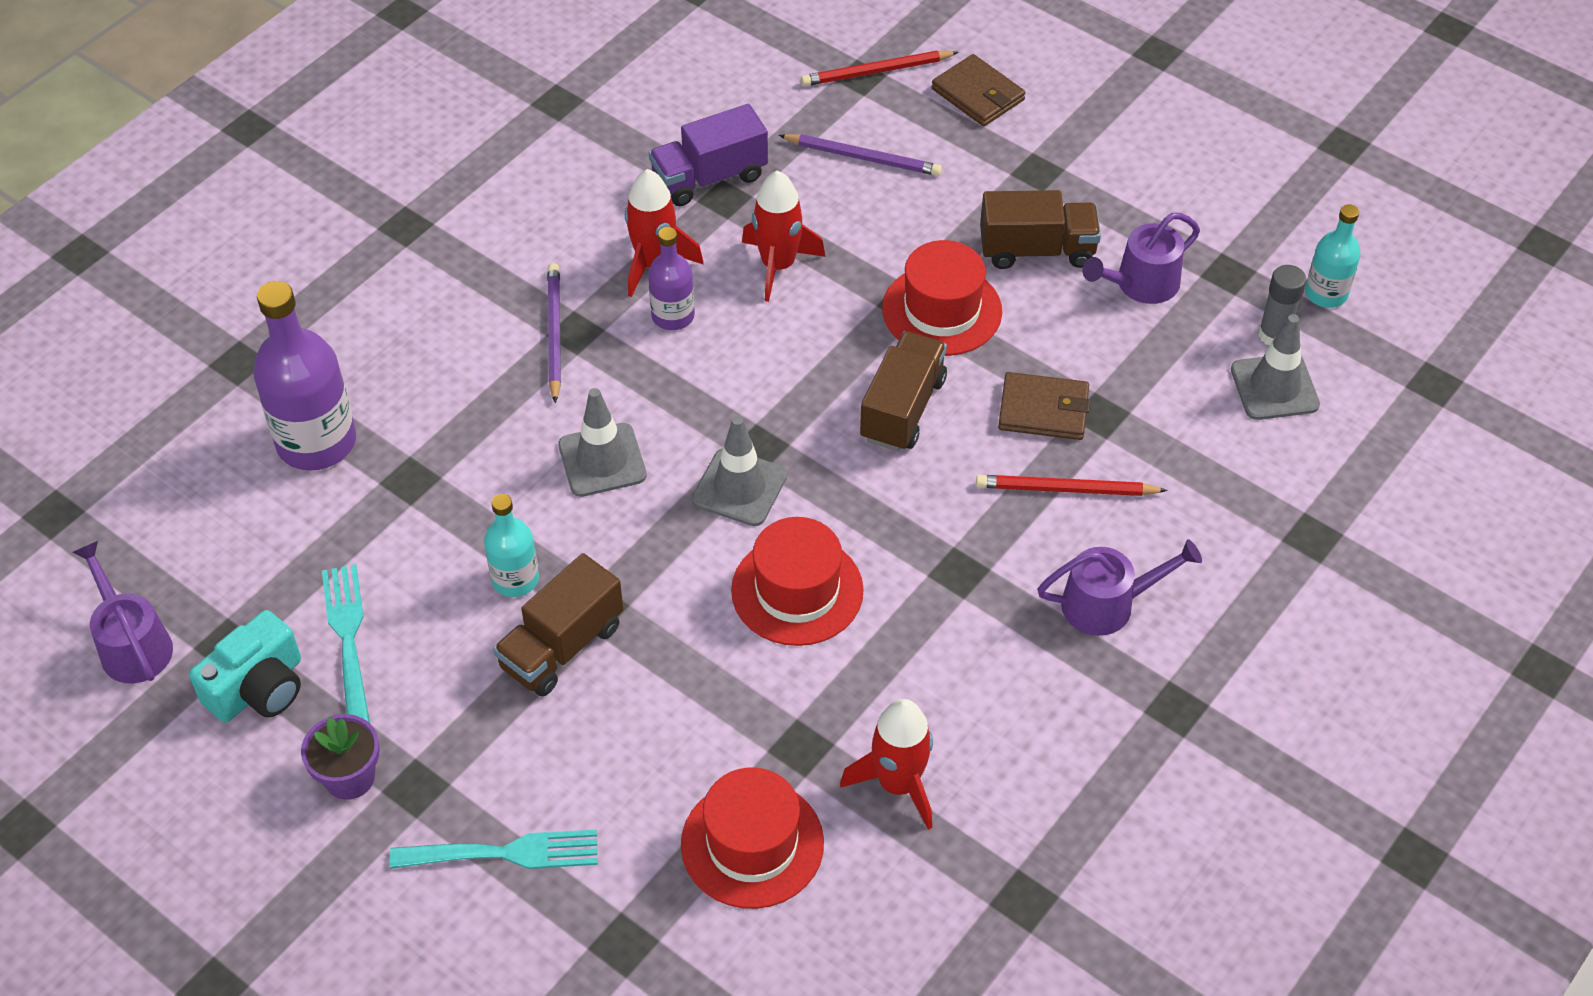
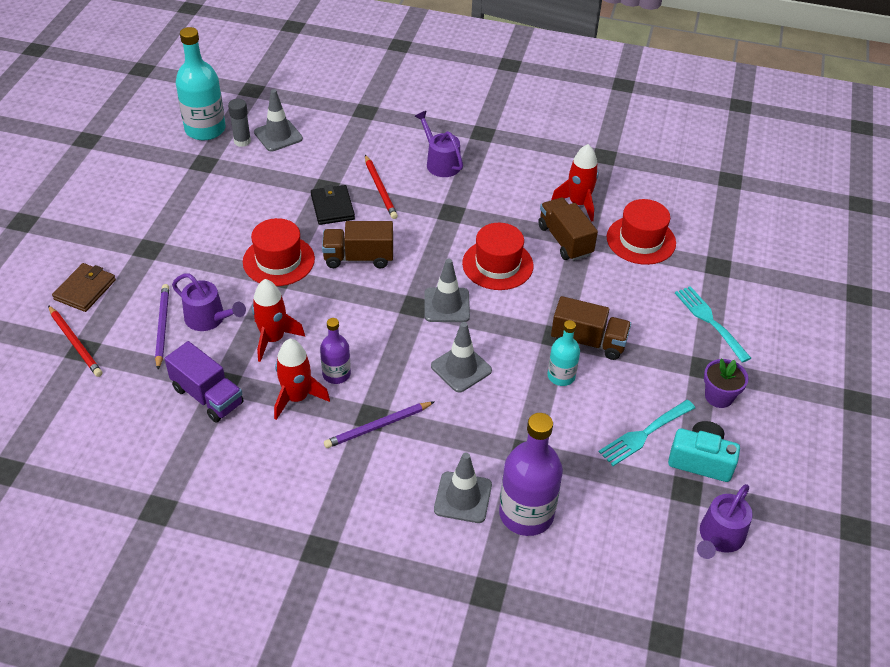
camera: 115 degrees left, 5 degrees down
brown truck [980,190,1101,269] -> brown truck moved to [538,198,598,261]
brown wallet [998,372,1090,440] -> black wallet [311,185,355,225]
purple watering can [1082,213,1200,304] -> purple watering can moved to [172,273,246,331]
turquoise bottle [1305,204,1361,308] -> turquoise bottle [176,27,226,140], size x1.77
none -> grey traffic cone [434,453,492,523]

